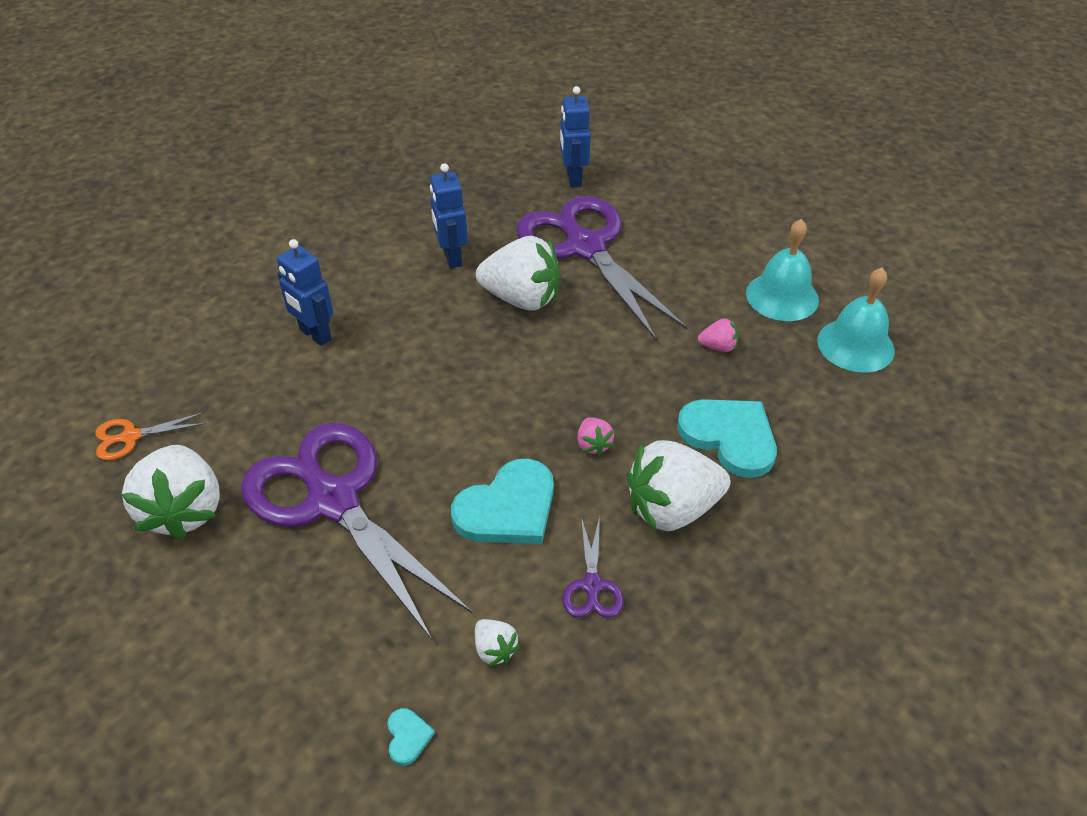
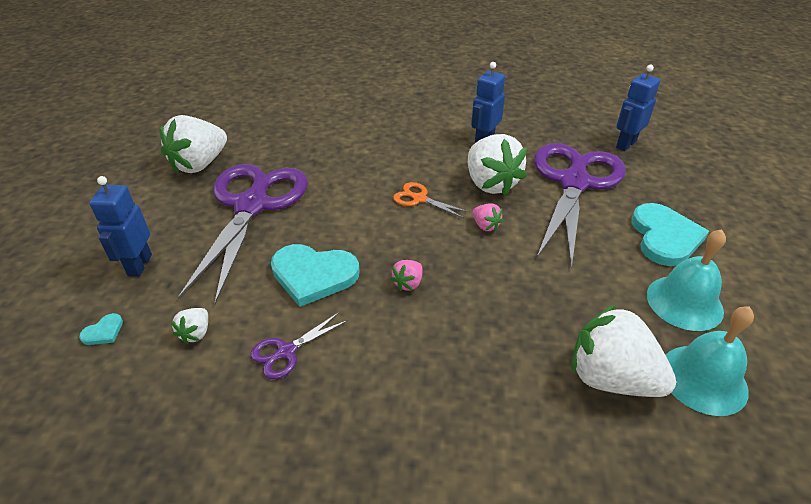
camera: 50 degrees right, 5 degrees down
orange scissors [95,412,206,460] -> orange scissors moved to [393,182,469,218]
blue robot [277,239,333,346] -> blue robot moved to [89,176,152,277]
white strawberry [627,440,730,532] -> white strawberry moved to [571,304,676,397]
turquoise heart [677,399,777,478] -> turquoise heart moved to [631,203,709,266]
pink strawberry [698,318,739,352] -> pink strawberry moved to [473,203,503,231]

